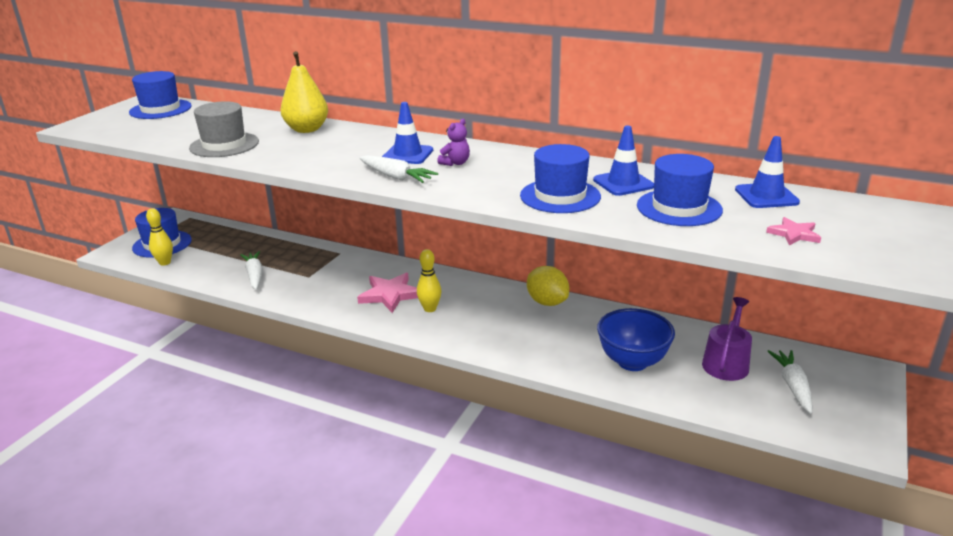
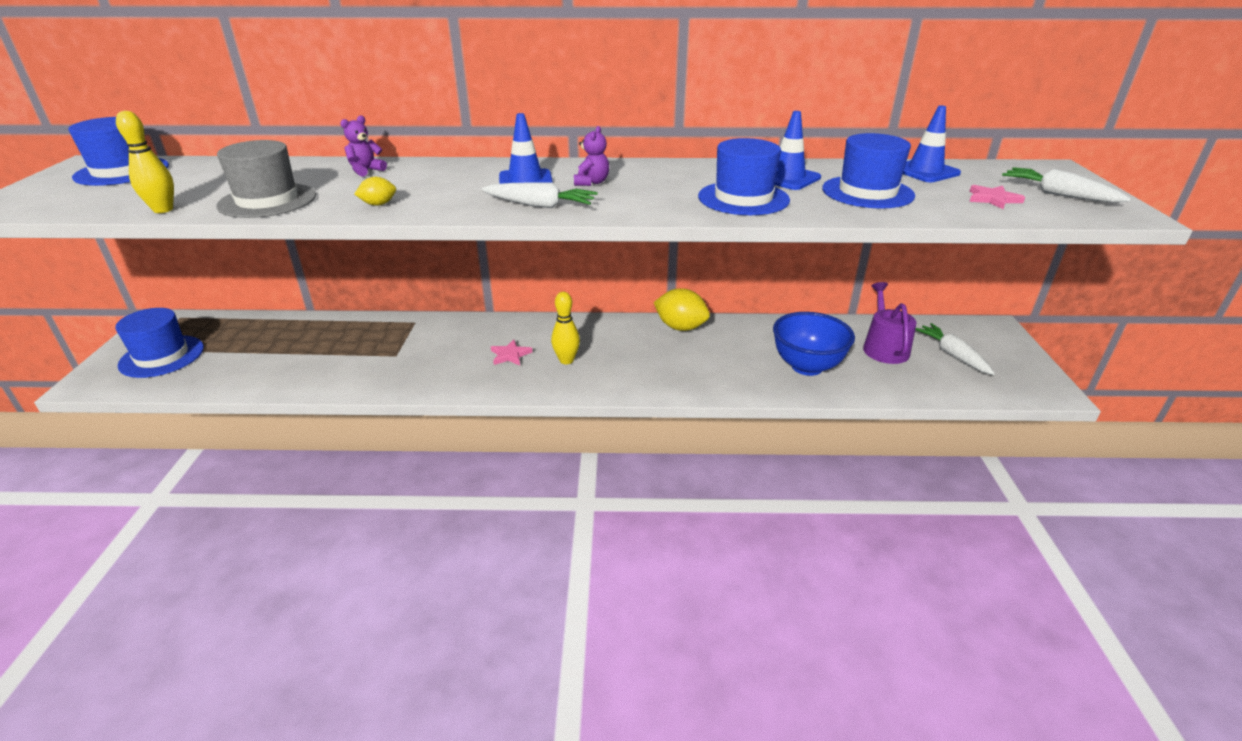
camera: 25 degrees left, 5 degrees up
yellow bowling pin [146,208,173,266] -> yellow bowling pin moved to [116,111,174,213]
white carrot [240,251,263,290] -> white carrot moved to [1002,167,1131,203]
yellow pear [280,51,328,133] -> purple teddy bear [340,116,387,177]
pink star [357,273,418,313] -> pink star [491,339,533,366], size x0.56
none -> yellow lemon [355,177,396,206]

